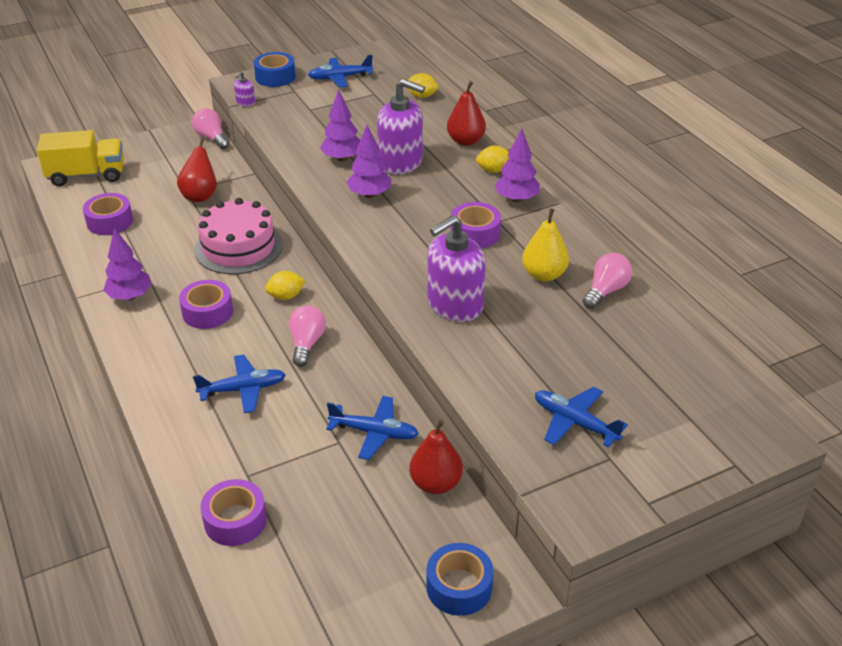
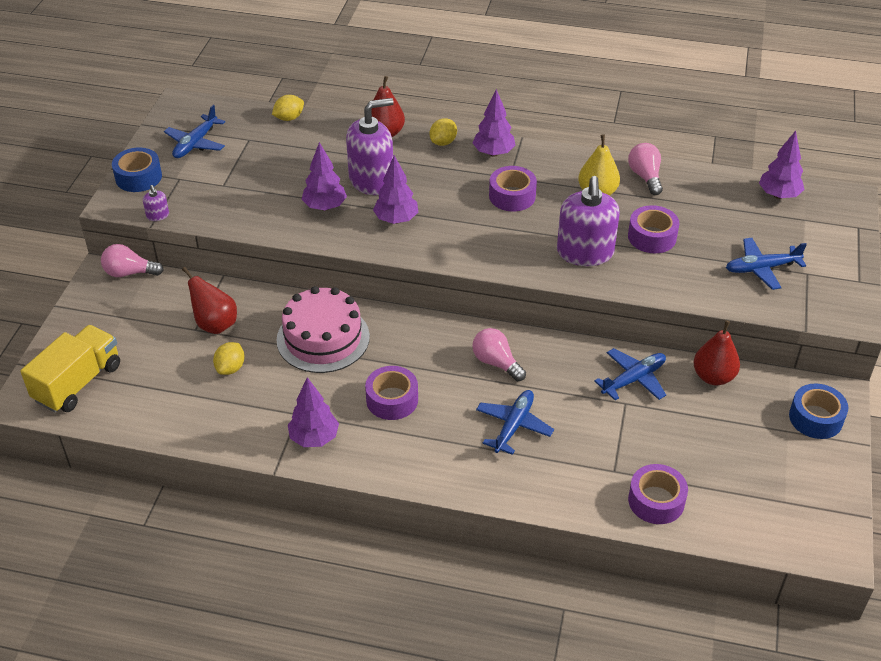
camera: 50 degrees left, 5 degrees up
purple tape [83,193,133,235] -> purple tape moved to [628,205,679,253]
yellow lemon [265,271,306,300] -> yellow lemon moved to [213,342,245,375]
none -> purple tree [759,131,804,199]

